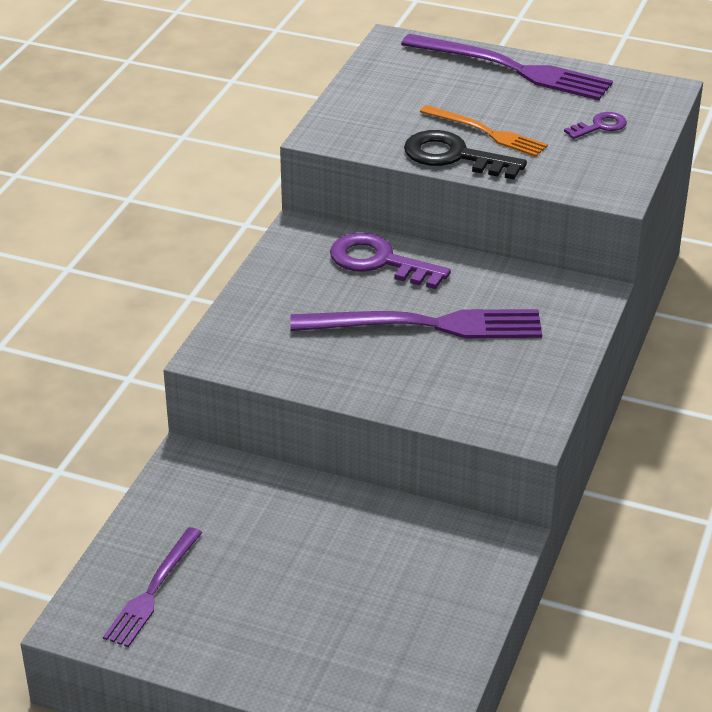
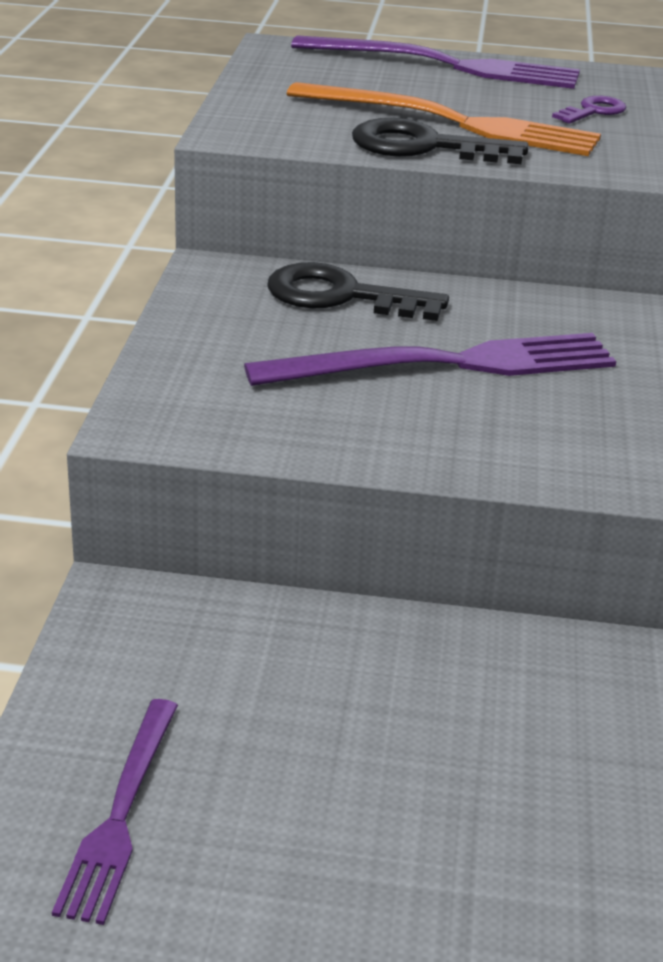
camera: 15 degrees left, 5 degrees down
purple key [330,233,451,289] -> black key [267,262,449,321]
orange fork [420,105,548,157] -> orange fork [286,82,601,156], size x1.67

